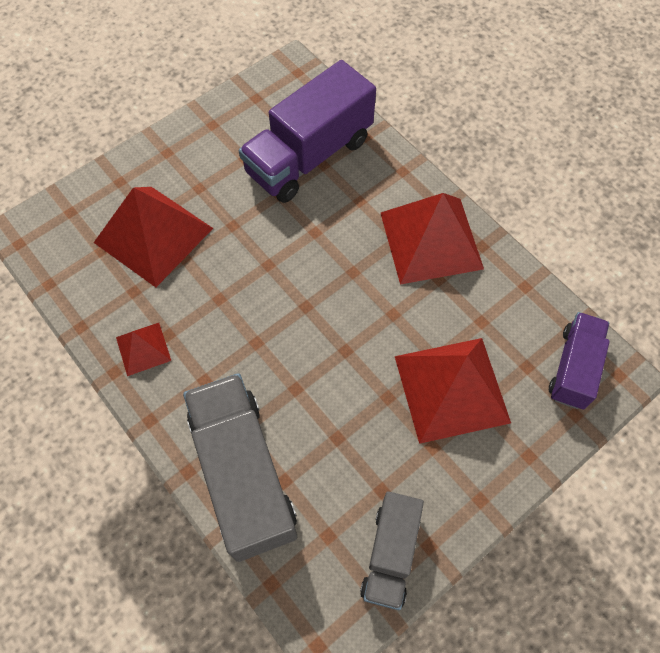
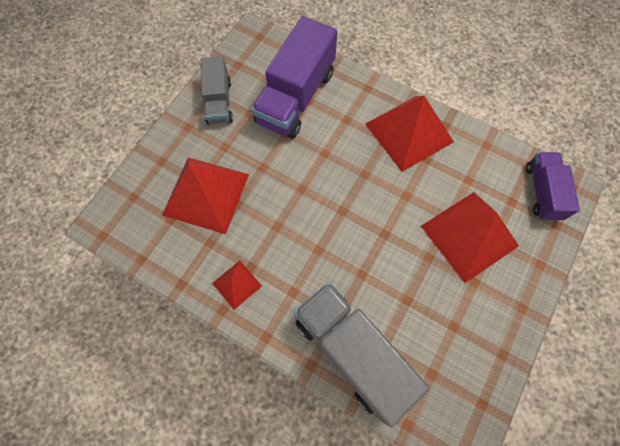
camera: 20 degrees left, 5 degrees up
grey truck [360,491,424,610] -> grey truck moved to [201,56,233,125]

